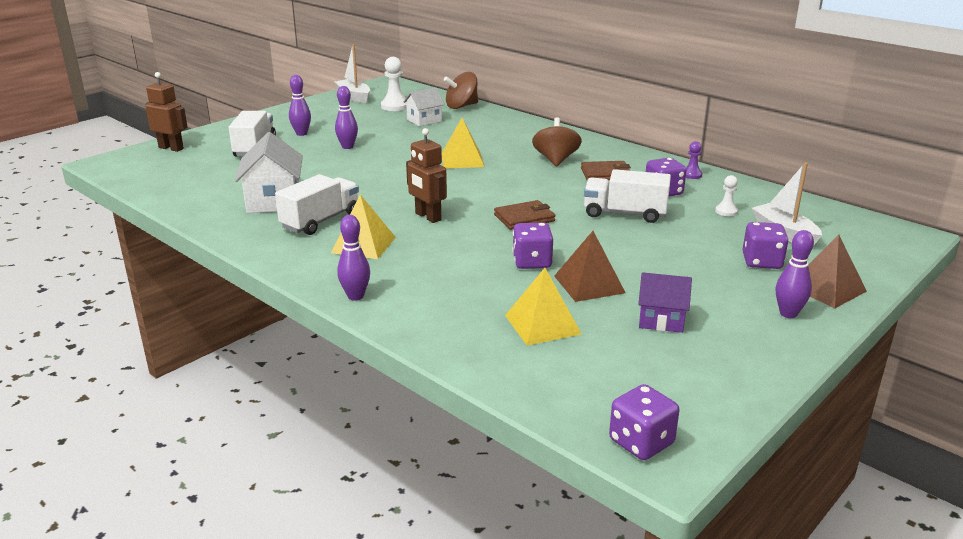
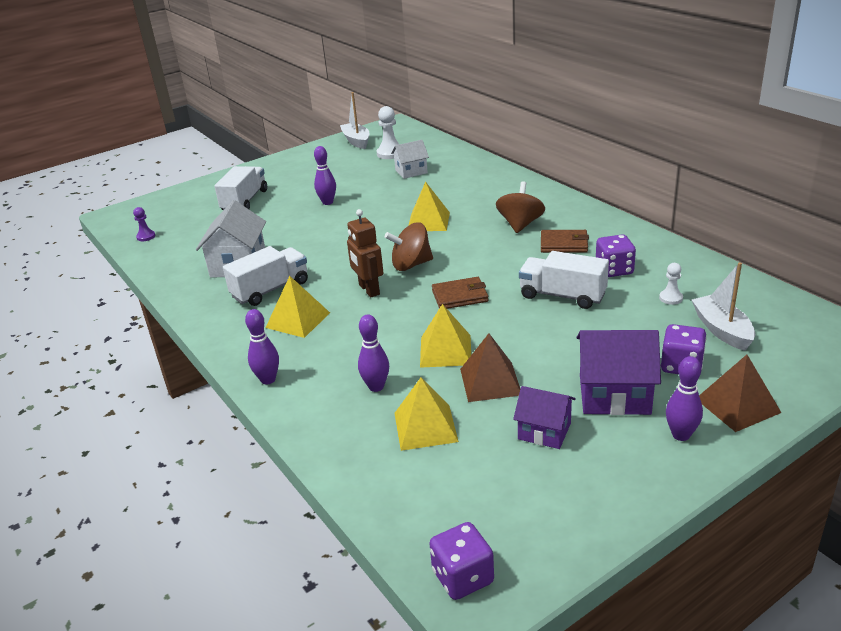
camera: 15 degrees right, 5 degrees up
brown robot [146,72,188,152] -> none
purple bowling pin [289,75,311,136] -> purple bowling pin moved to [358,314,389,392]
brown spinning top [444,72,478,109] -> brown spinning top moved to [385,222,433,271]
purple dice [512,222,553,269] -> yellow pyramid [420,304,471,368]
purple pawn [686,141,702,179] -> purple pawn moved to [133,207,156,241]
none -> purple house [577,330,661,415]

